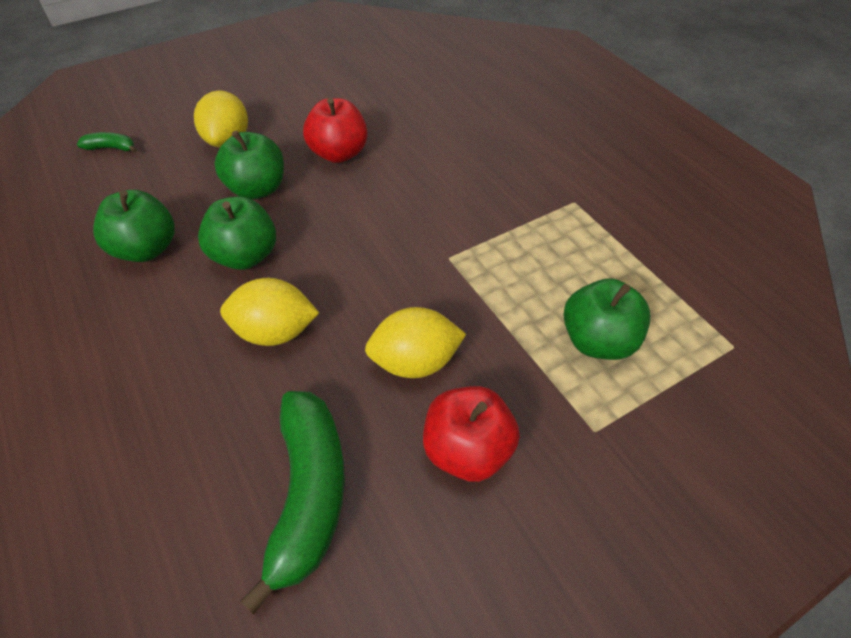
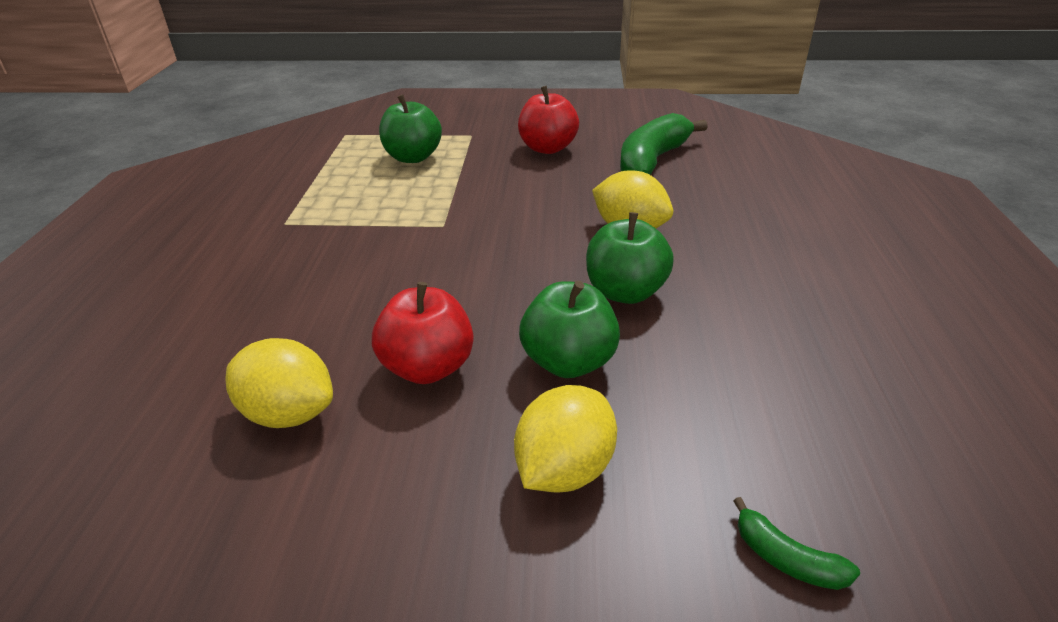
camera: 145 degrees left, 15 degrees down
green apple [93,190,175,262] -> none
yellow lemon [365,307,466,378] -> yellow lemon moved to [225,338,333,428]

